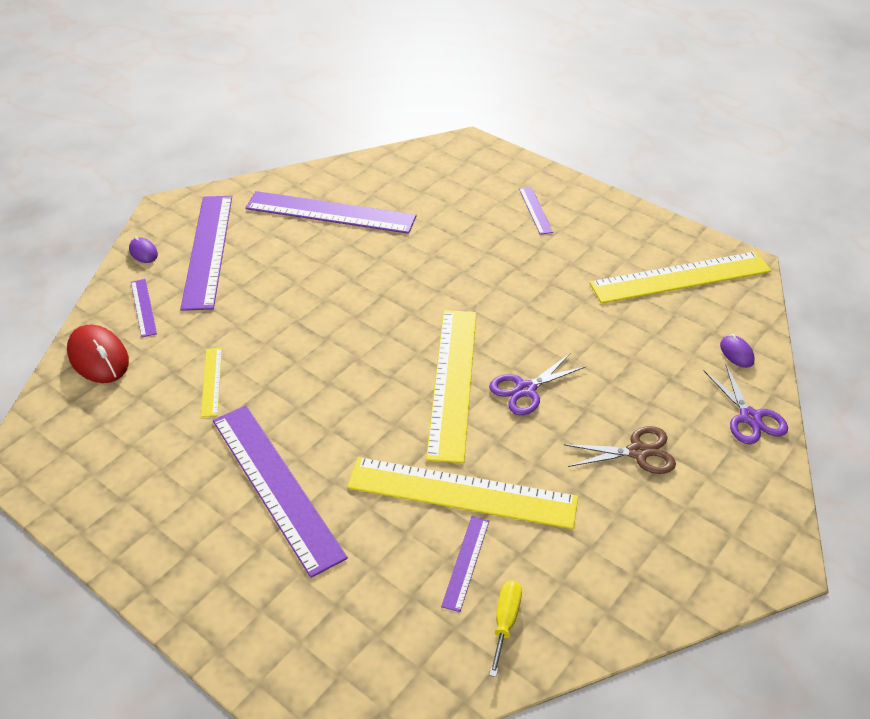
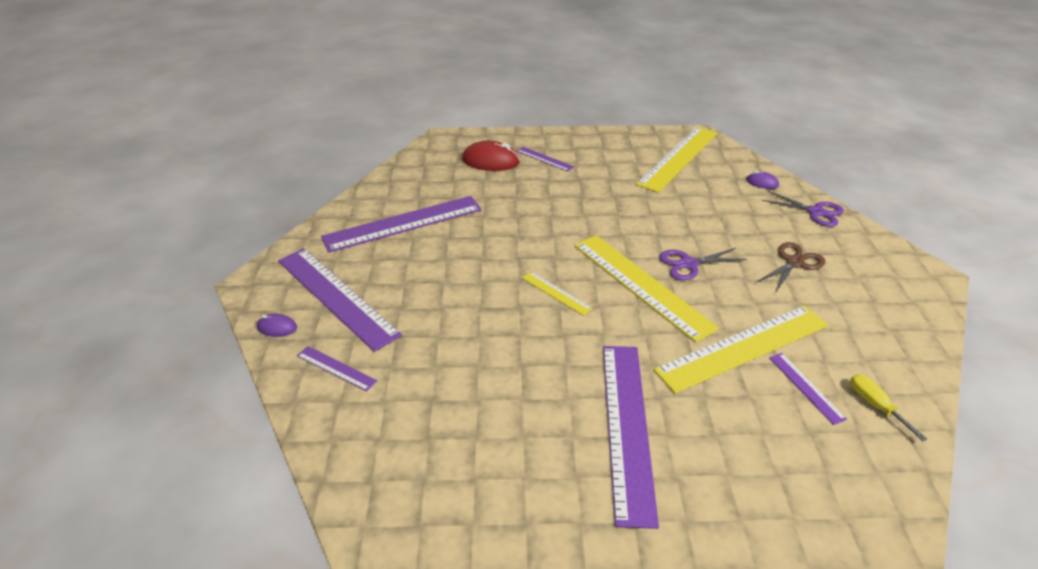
camera: 40 degrees left, 5 degrees down
red mouse [67,325,129,383] -> red mouse moved to [462,141,520,171]
yellow ruler [201,348,222,417] -> yellow ruler moved to [522,272,593,316]
purple ruler [213,406,348,578] -> purple ruler turned 75 degrees clockwise [603,346,659,529]
purple scissors [489,354,587,415] -> purple scissors turned 60 degrees clockwise [659,248,746,280]

